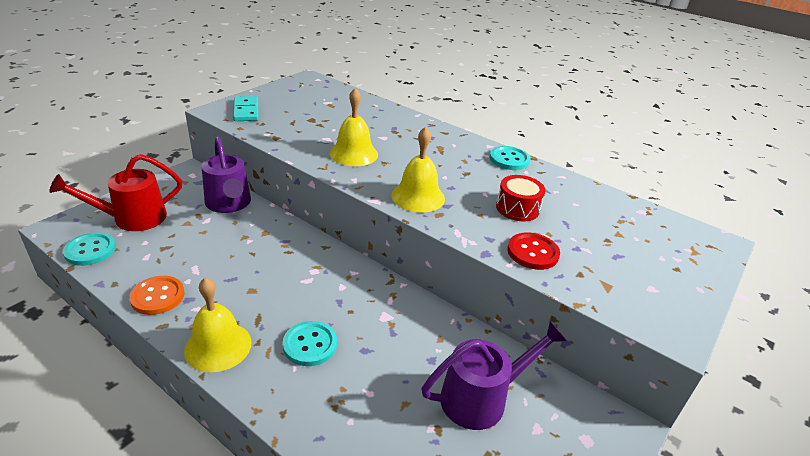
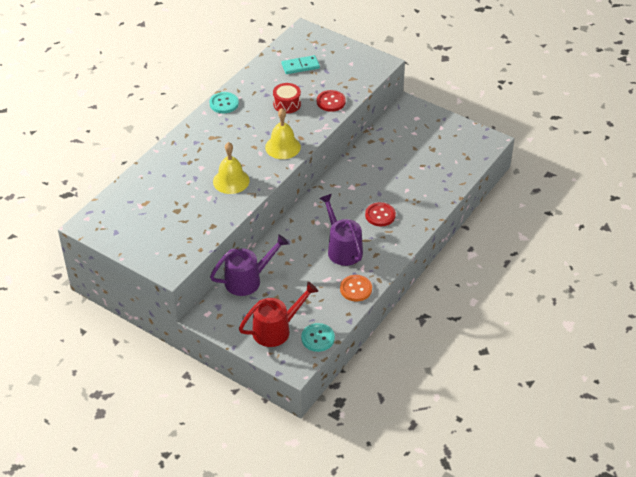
camera: 90 degrees left, 10 degrees up
red watering can [49,154,182,231] -> red watering can turned 90 degrees counterclockwise [239,282,318,347]
yellow bell [184,277,252,372] -> none
turquoise domino [233,96,259,121] -> turquoise domino moved to [281,55,320,74]
turquoise button [283,321,337,366] -> red button [365,202,396,226]
purple watering can [422,321,567,430] -> purple watering can moved to [319,194,363,266]

